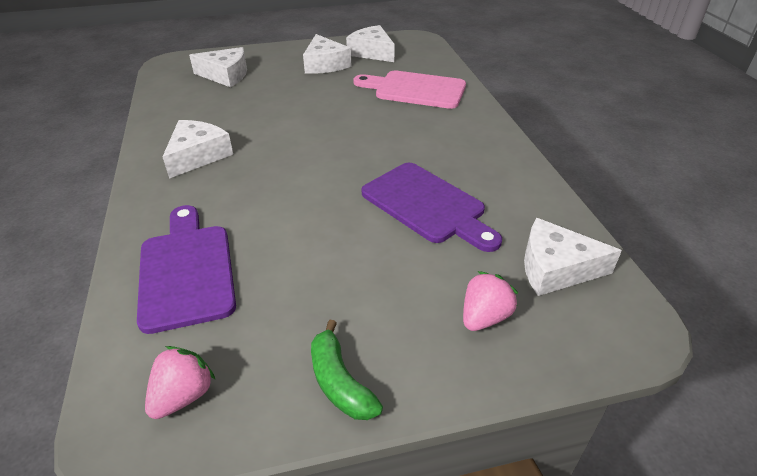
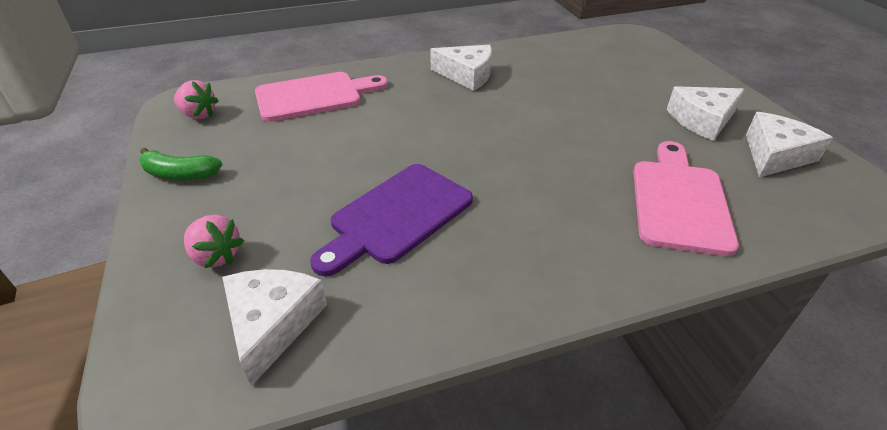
camera: 85 degrees right, 0 degrees up
purple cutting board [137,205,236,334] -> pink cutting board [255,72,388,122]
white cheese [189,47,247,87] -> none
green banana [311,320,383,420] -> green banana turned 135 degrees counterclockwise [139,148,222,180]

